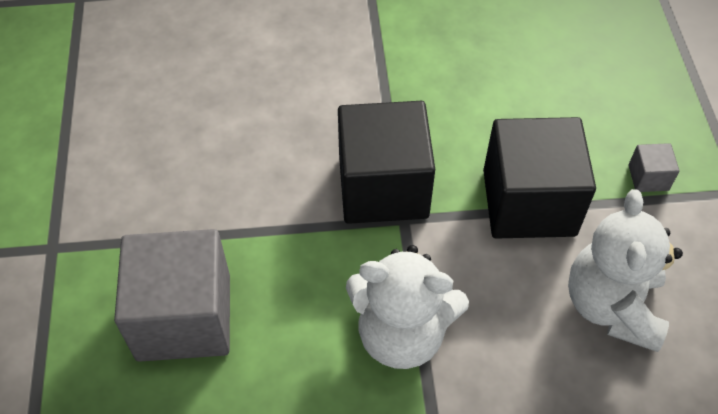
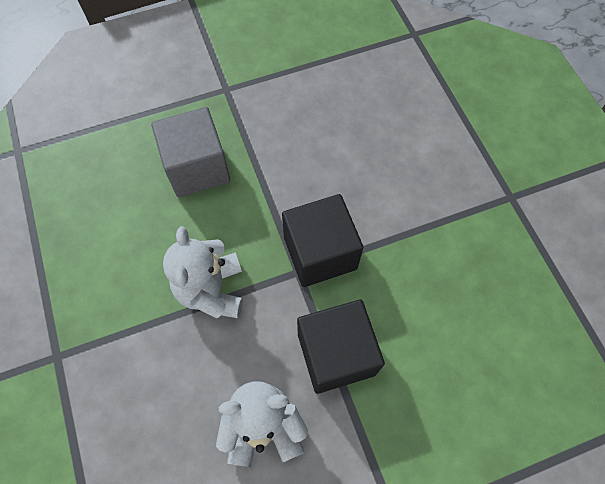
camera: 75 degrees right, 10 degrees up
grey cube [628,143,680,192] -> none

